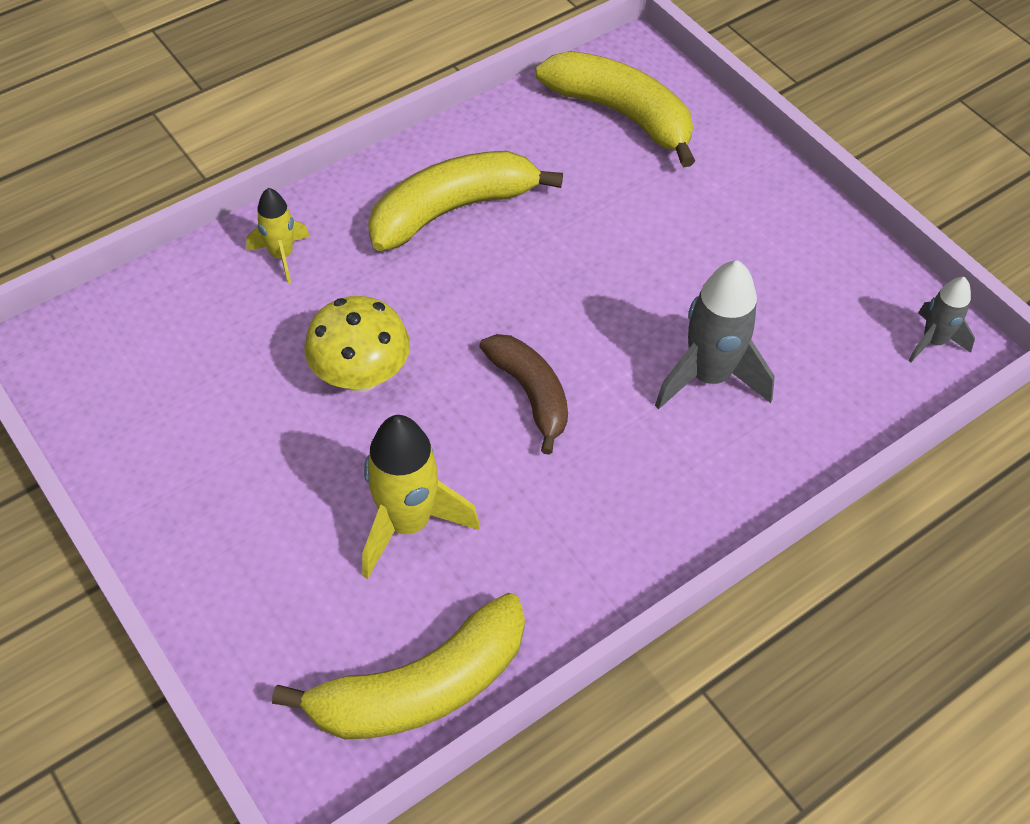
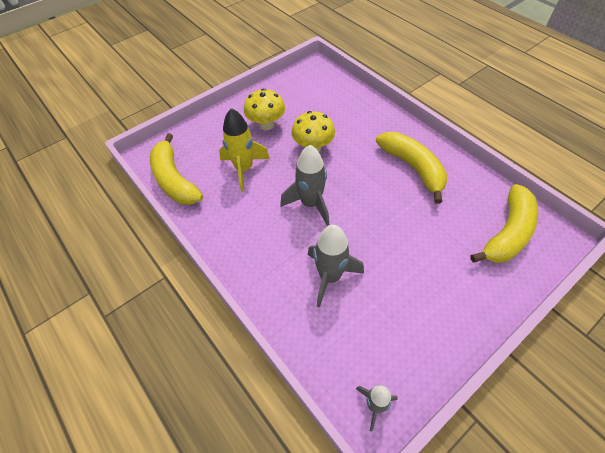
camera: 90 degrees right, 0 degrees up
yellow rocket [246,188,310,283] -> none
brown banana [479,334,568,455] -> grey rocket [280,145,329,226]
none -> yellow mushroom [244,88,285,130]

